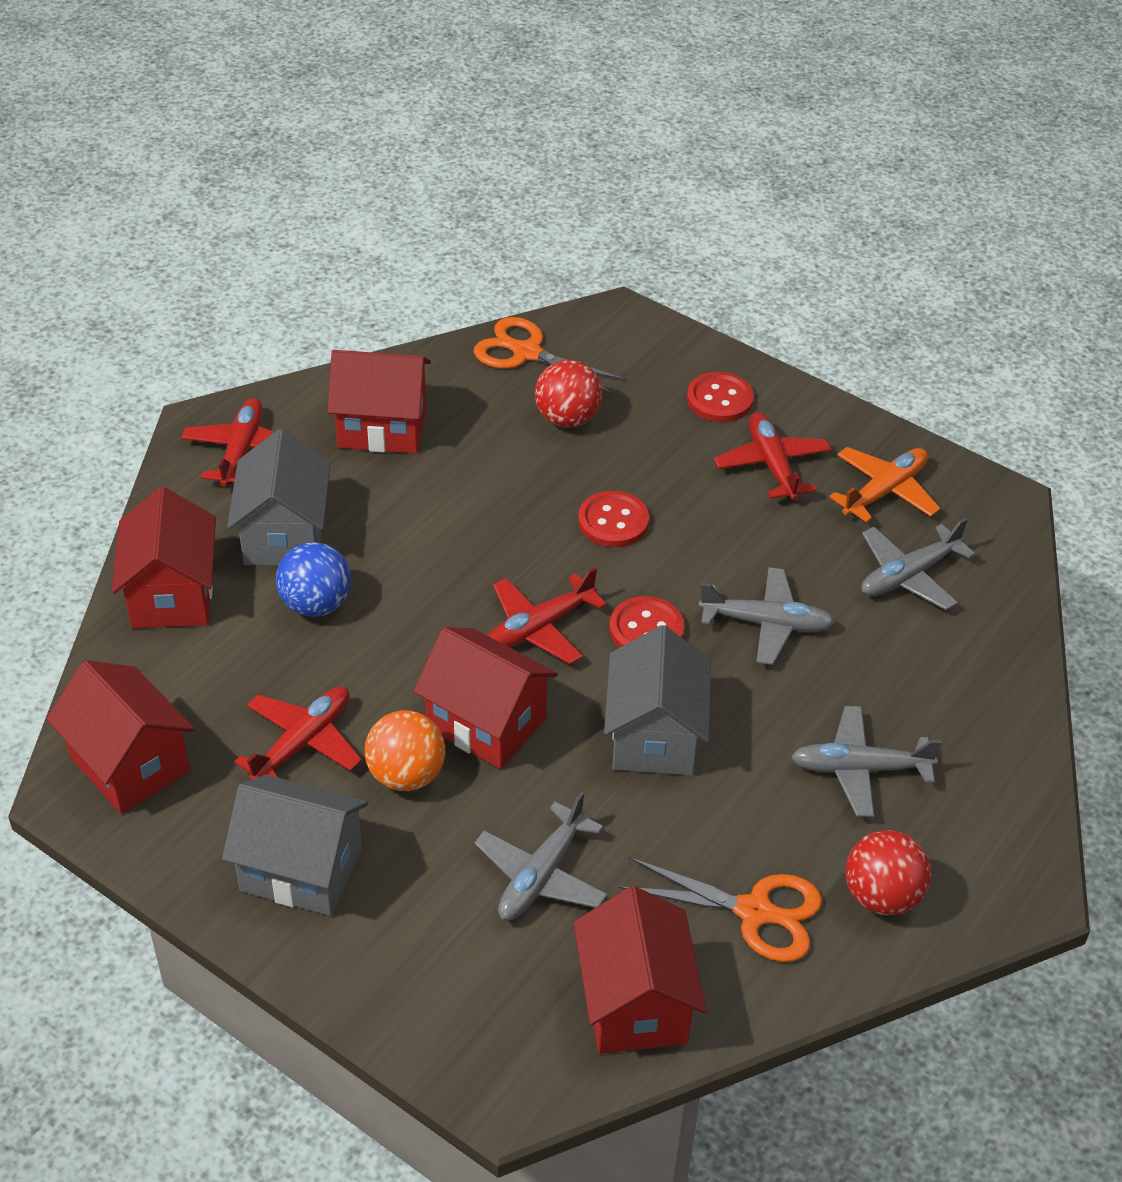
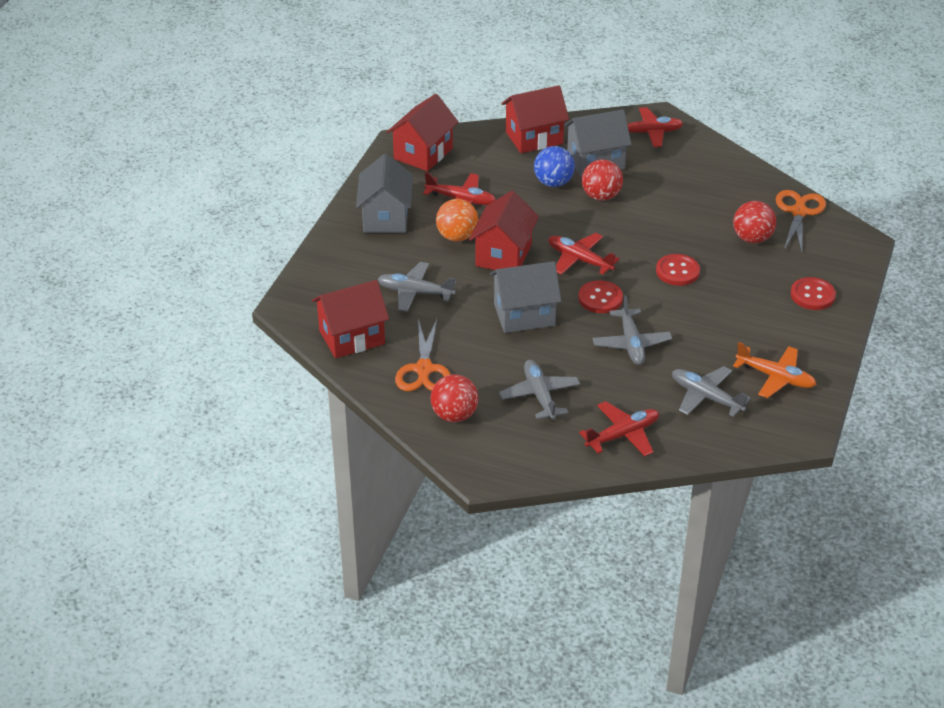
camera: 75 degrees right, 5 degrees down
red house [327,350,431,454] -> none
red plane [714,412,831,501] -> red plane moved to [579,401,659,456]
none -> red ball [582,159,623,201]

